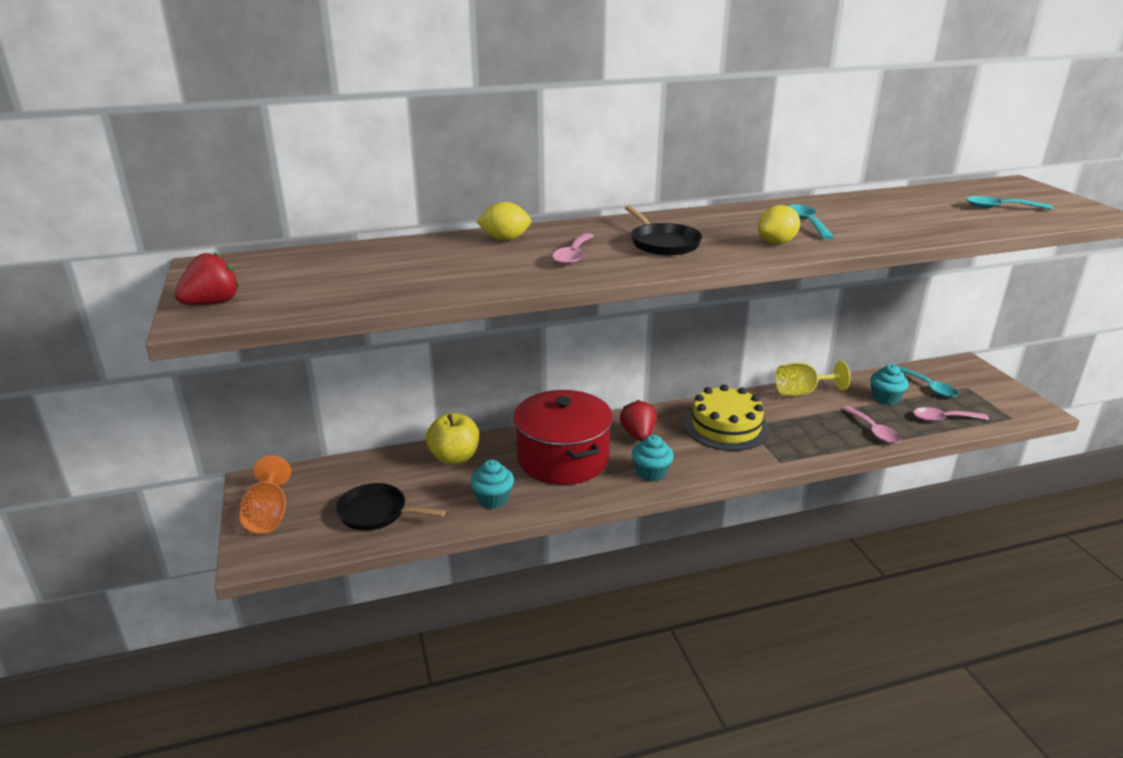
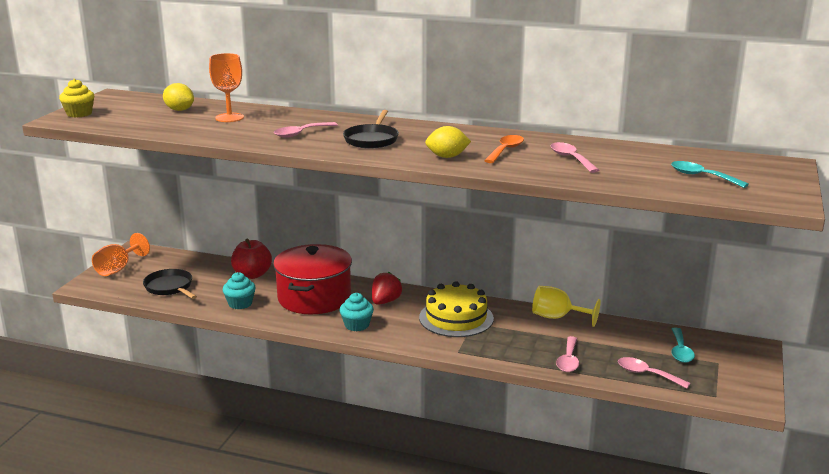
camera: 35 degrees right, 5 degrees down
red strawberry [174,252,239,305] -> yellow cupcake [59,79,94,117]
yellow apple [426,413,479,465] -> red apple [231,239,272,279]
yellow lemon [476,202,532,241] -> yellow lemon moved to [163,83,194,111]
turquoise spoon [789,204,834,239] -> orange spoon [484,135,524,163]
turquoise cupcake [870,364,909,405] -> none
none -> orange goblet [209,53,244,122]
none -> pink spoon [551,142,599,173]

